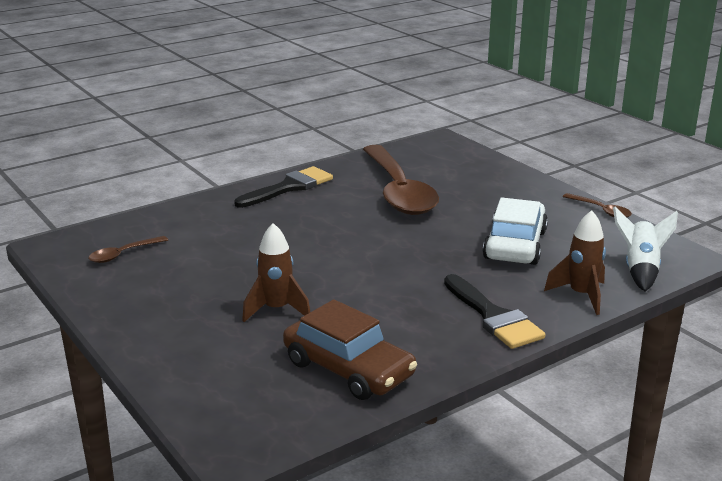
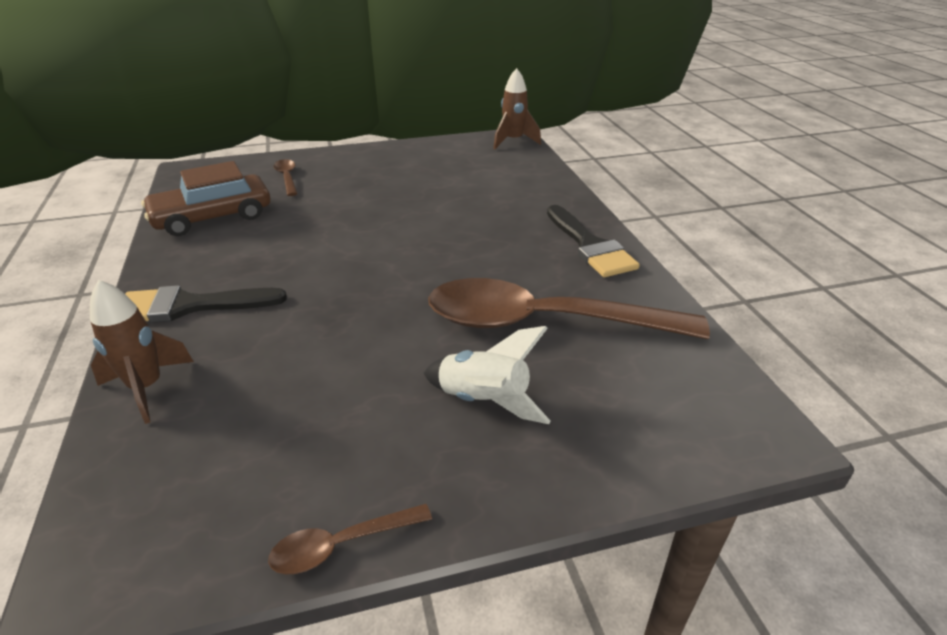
camera: 110 degrees right, 10 degrees up
brown spoon [88,236,168,263] -> brown spoon moved to [273,159,298,196]
brown rocket [242,223,310,322] -> brown rocket moved to [493,68,541,149]
white car [483,198,548,265] -> none
white rocket [613,207,678,291] -> white rocket moved to [424,326,551,424]

